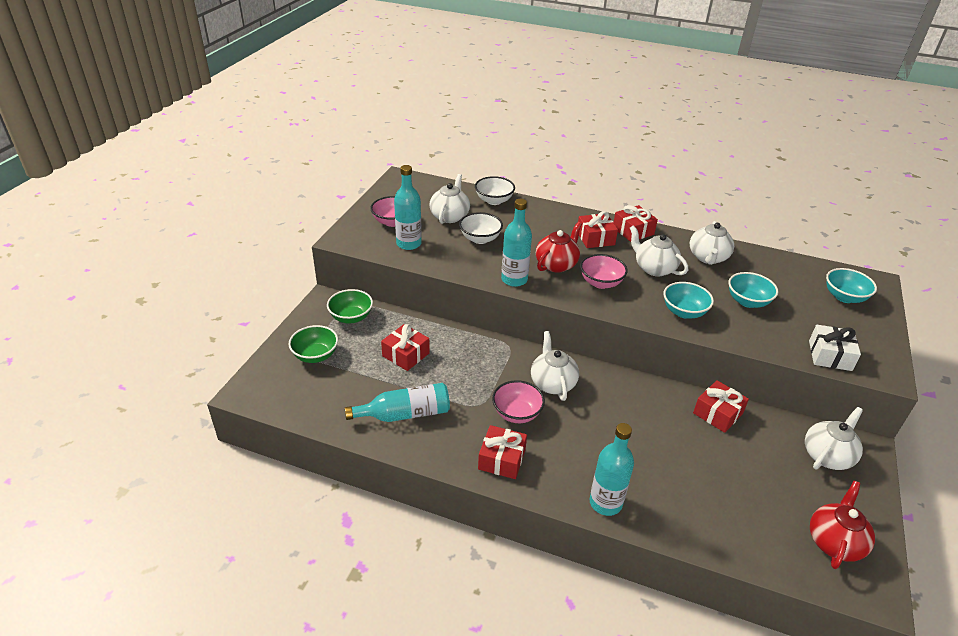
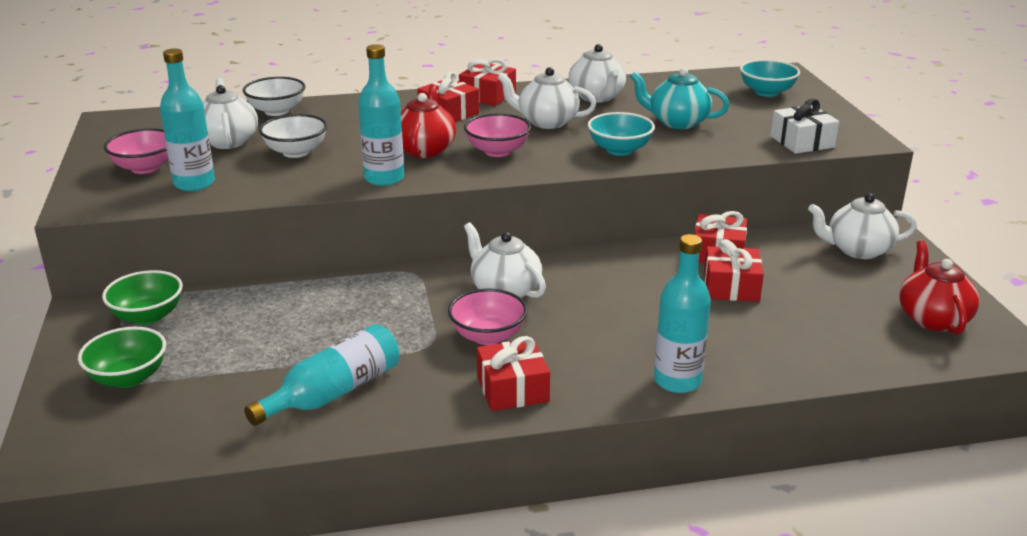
camera: 30 degrees left, 10 degrees down
red gift [381,324,430,371] -> red gift moved to [704,239,764,302]
turquoise bowl [728,272,778,308] -> turquoise teapot [630,68,729,129]
white teapot [805,407,863,470] -> white teapot turned 105 degrees counterclockwise [808,193,917,259]

